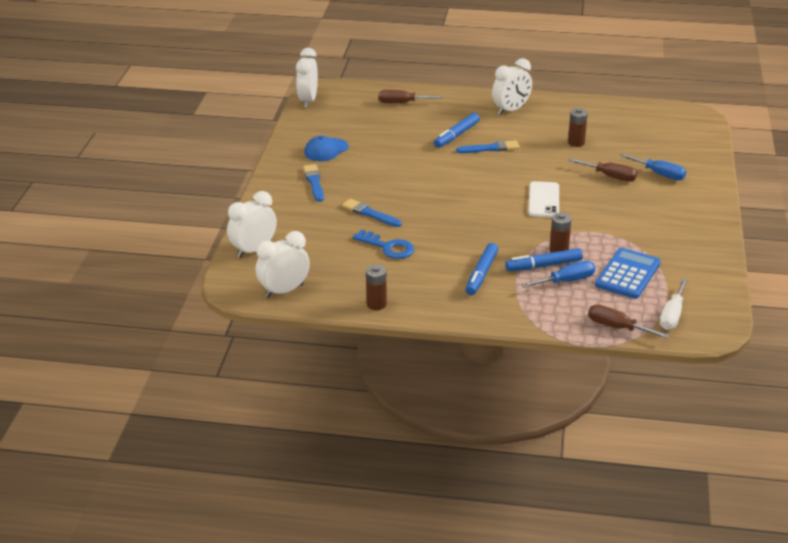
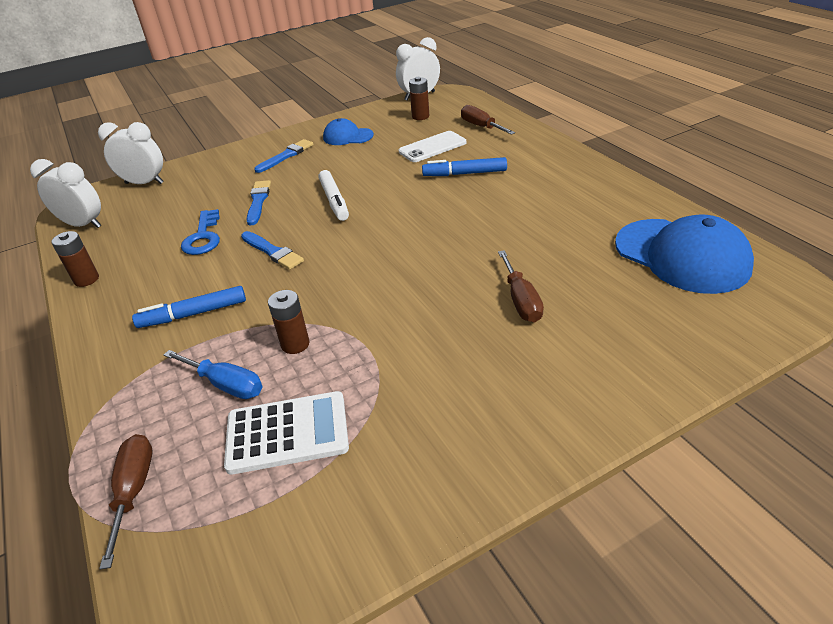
camera: 55 degrees right, 5 degrees up
blue brush [456,140,520,153] -> blue brush moved to [241,231,304,270]
white clock [492,58,532,115] -> none
blue marker [505,248,583,271] -> none
white phone [528,181,559,218] -> white phone moved to [399,131,466,162]
brown battery [568,108,588,147] -> brown battery moved to [409,77,429,120]
blue calculator [595,248,661,299] -> white calculator [224,391,349,475]
blue screwdriver [619,153,686,180] -> none
white screwdriver [660,279,688,330] -> none
none -> white marker [318,170,349,221]
none -> blue cap [615,215,754,294]

